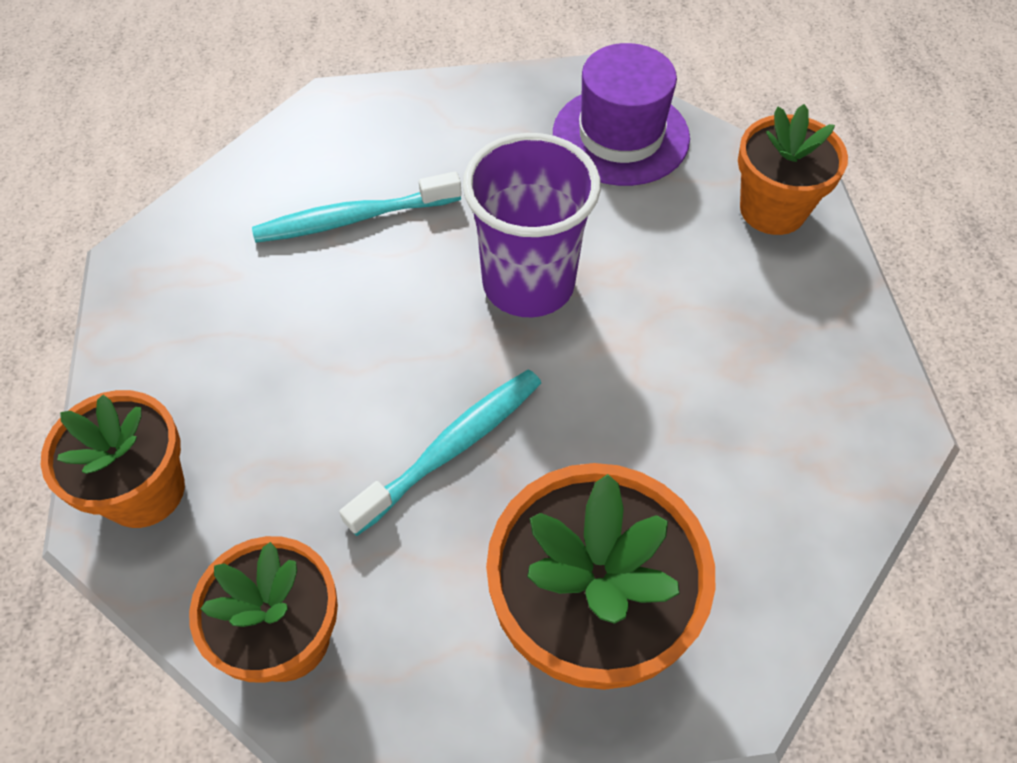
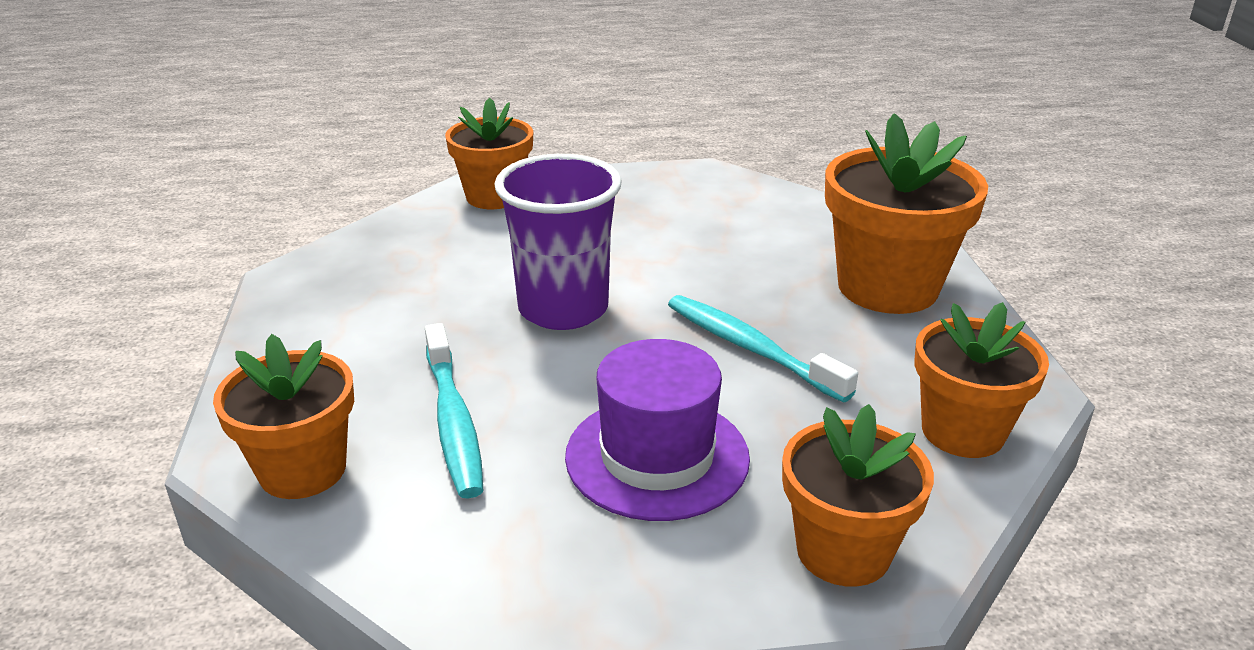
camera: 90 degrees left, 25 degrees down
purple hat [553,43,690,186] -> purple hat moved to [565,339,750,521]
none -> orange flower pot [213,334,354,499]

